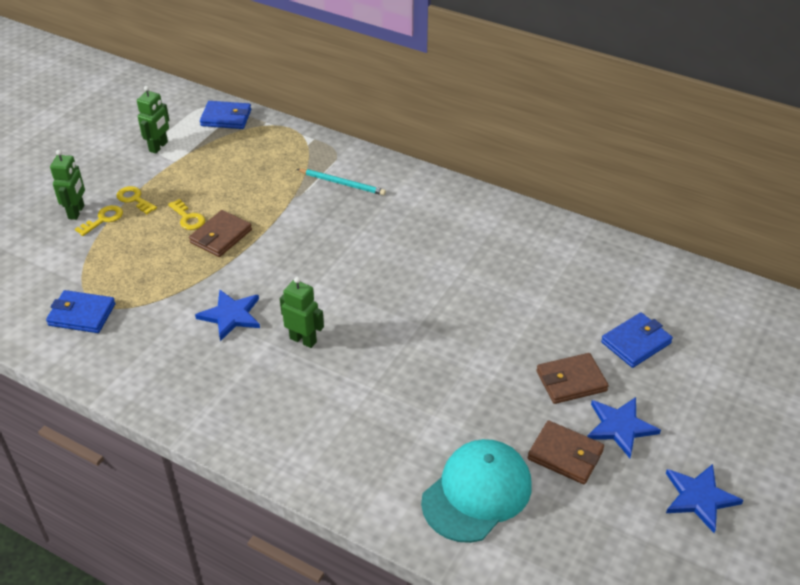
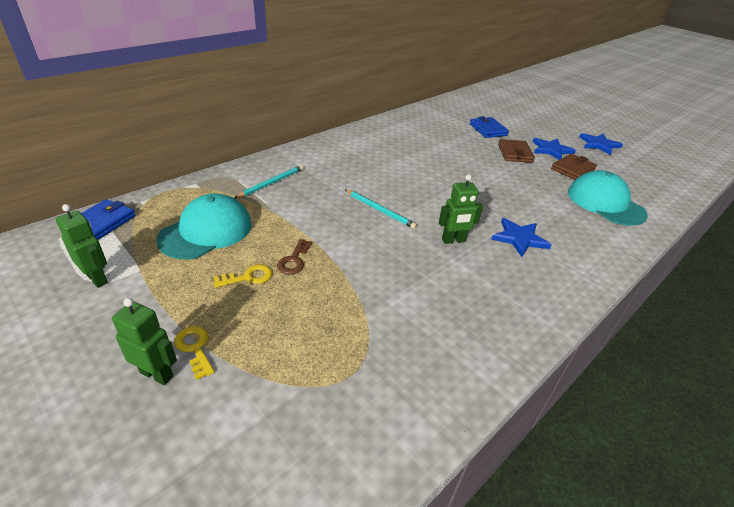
camera: 75 degrees left, 5 degrees down
blue wallet [46,290,116,333] -> none
yellow key [117,186,157,214] -> none
brown wallet [189,210,252,257] -> brown key [277,239,312,274]
blue star [195,290,260,341] -> blue star moved to [491,218,552,257]
green robot [280,277,324,348] -> green robot turned 150 degrees counterclockwise [439,175,483,244]
none -> turquoise cap [156,193,251,259]
none -> turquoise pencil [345,190,417,229]

